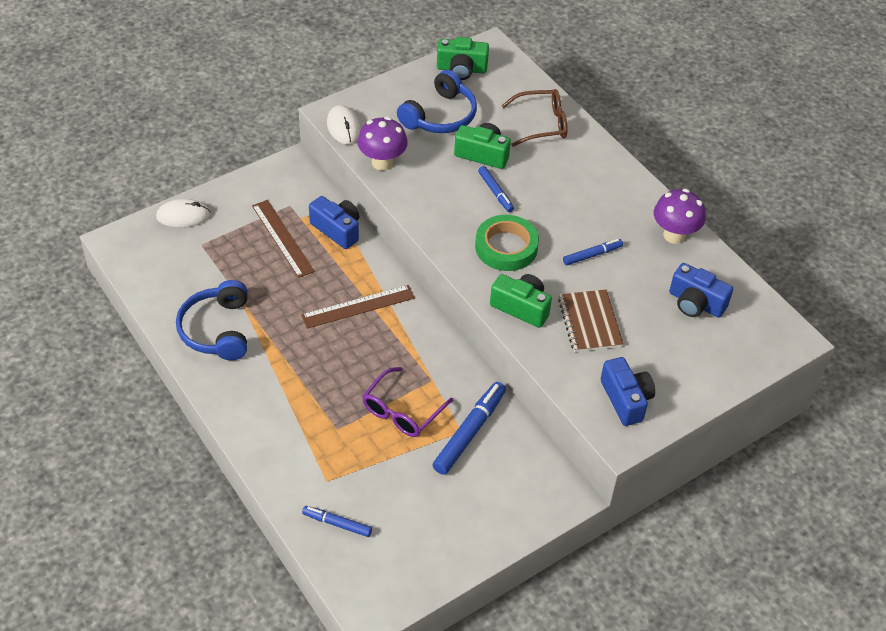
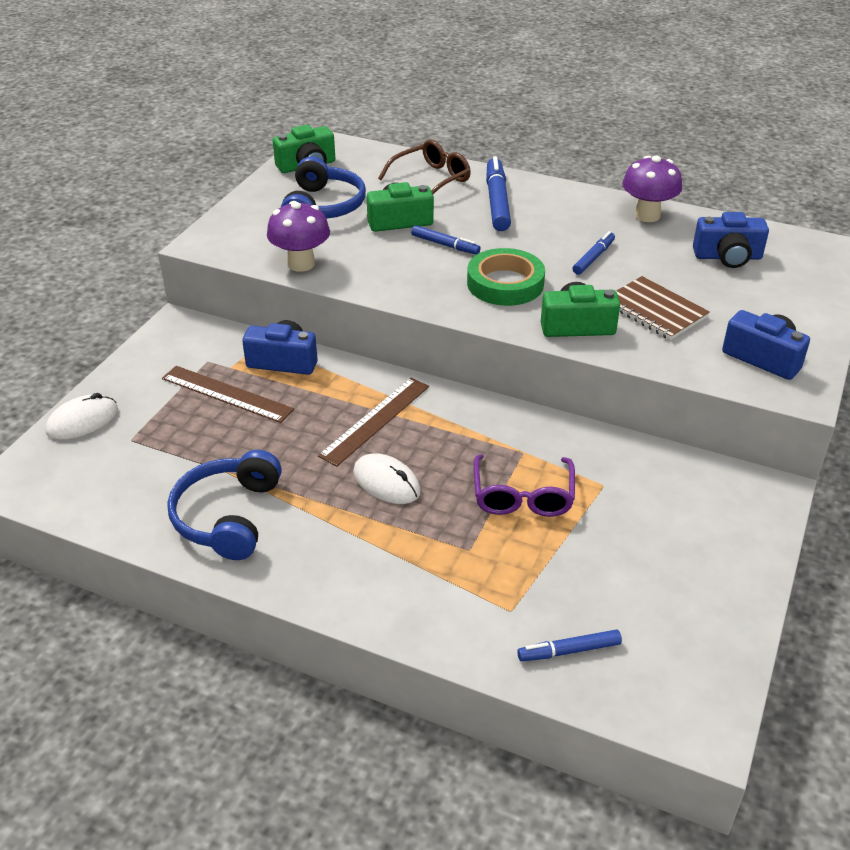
camera: 30 degrees left, 10 degrees down
blue headphones [176,280,248,360] -> blue headphones turned 45 degrees clockwise [167,450,282,560]
white mouse [327,105,361,145] -> white mouse moved to [353,453,421,504]
blue marker [433,382,506,475] -> blue marker moved to [486,156,511,231]

